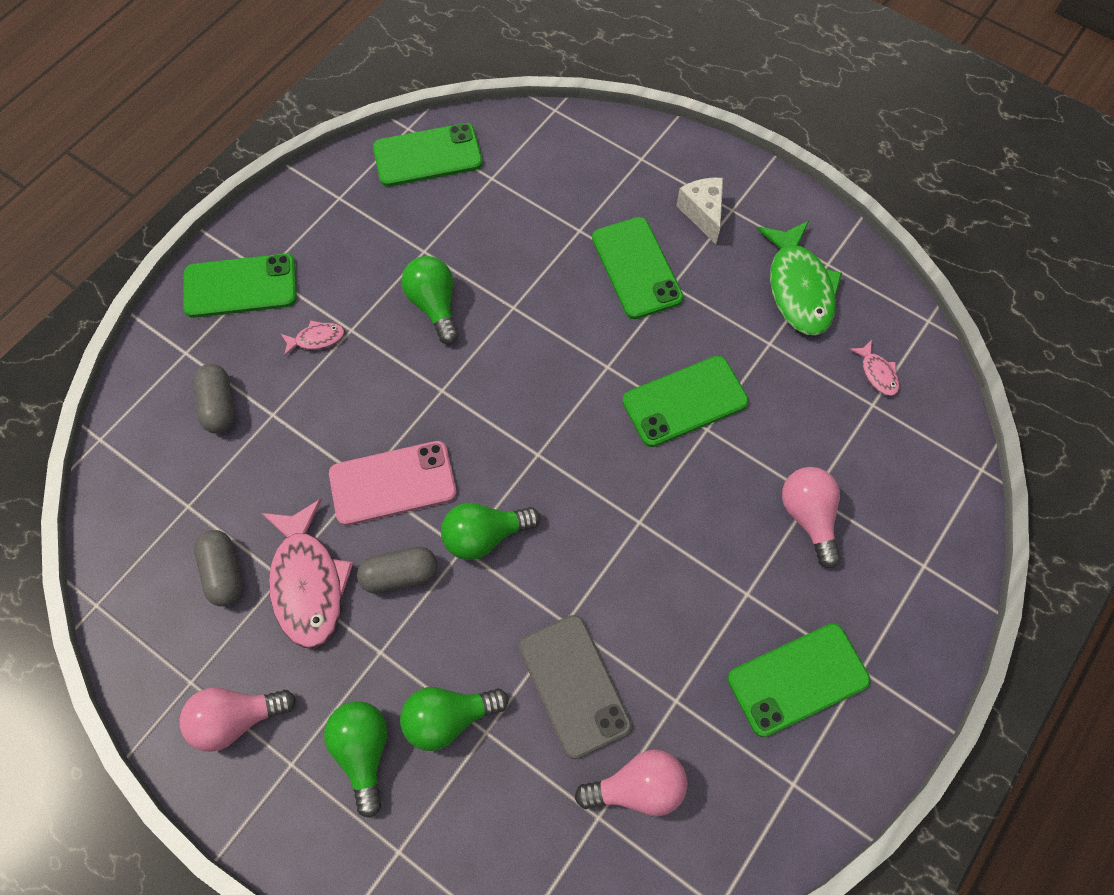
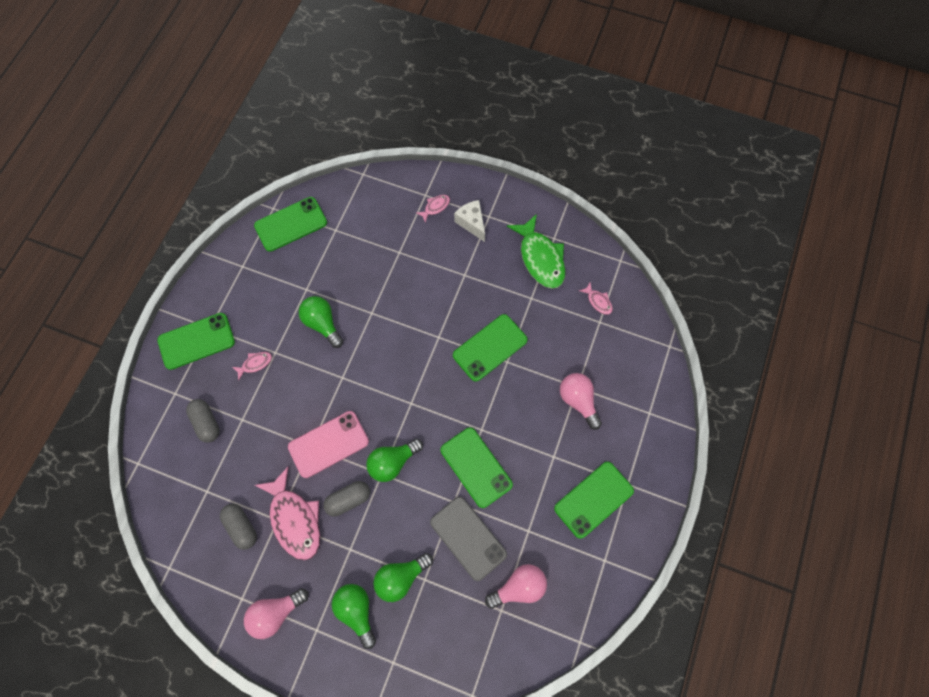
camera: 15 degrees left, 5 degrees up
green phone [592,217,683,319] -> green phone moved to [441,427,513,508]
none -> pink fish [416,195,450,223]

